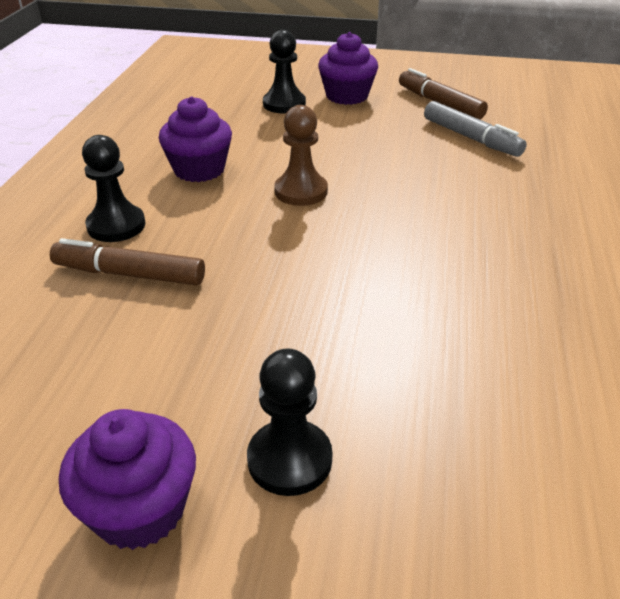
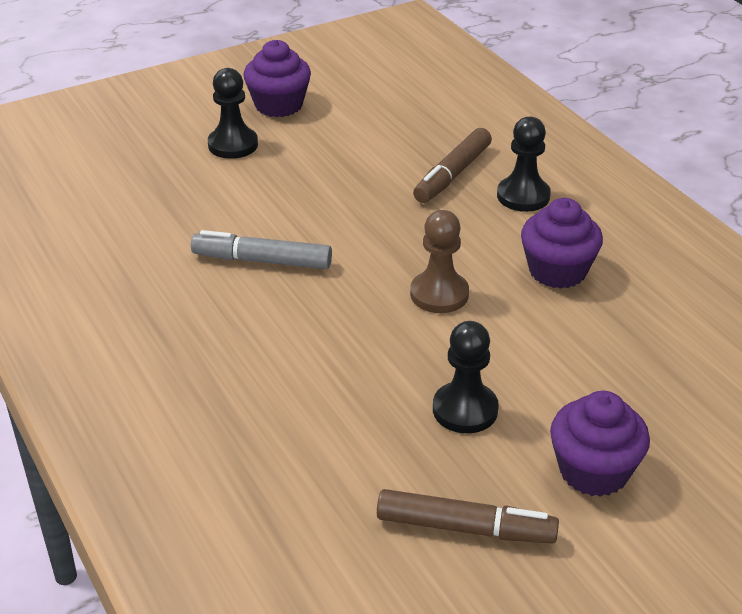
camera: 140 degrees right, 0 degrees up
brown marker [50,238,205,285] -> brown marker turned 150 degrees clockwise [413,128,492,203]
black pawn [263,30,306,113] -> black pawn moved to [433,321,499,433]
grey marker [424,101,527,157] -> grey marker moved to [191,230,332,269]

